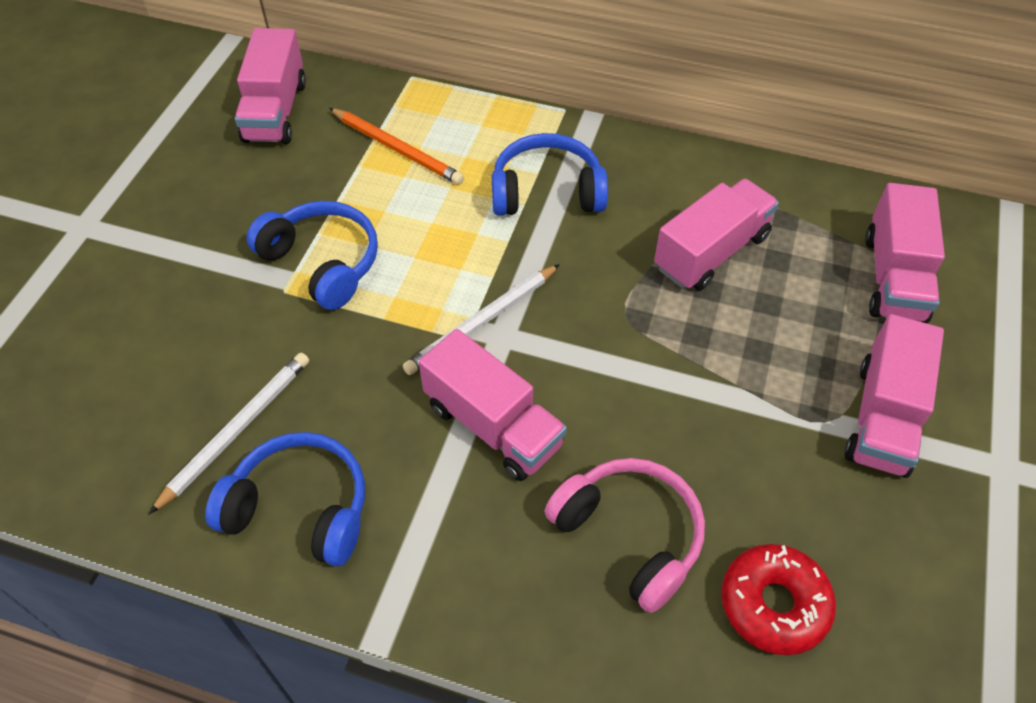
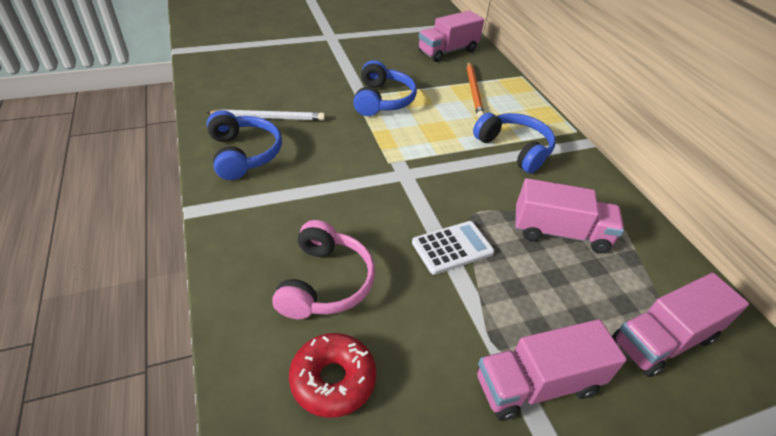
camera: 50 degrees right, 10 degrees down
white pencil [403,264,560,375] -> none
pink truck [419,329,567,481] -> none
none -> white calculator [412,221,494,275]

